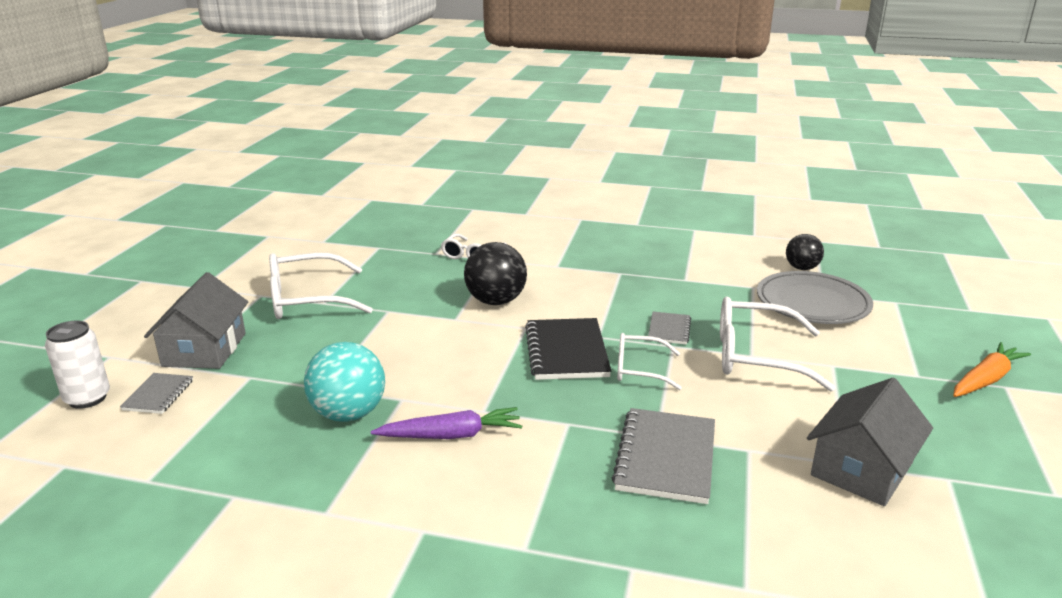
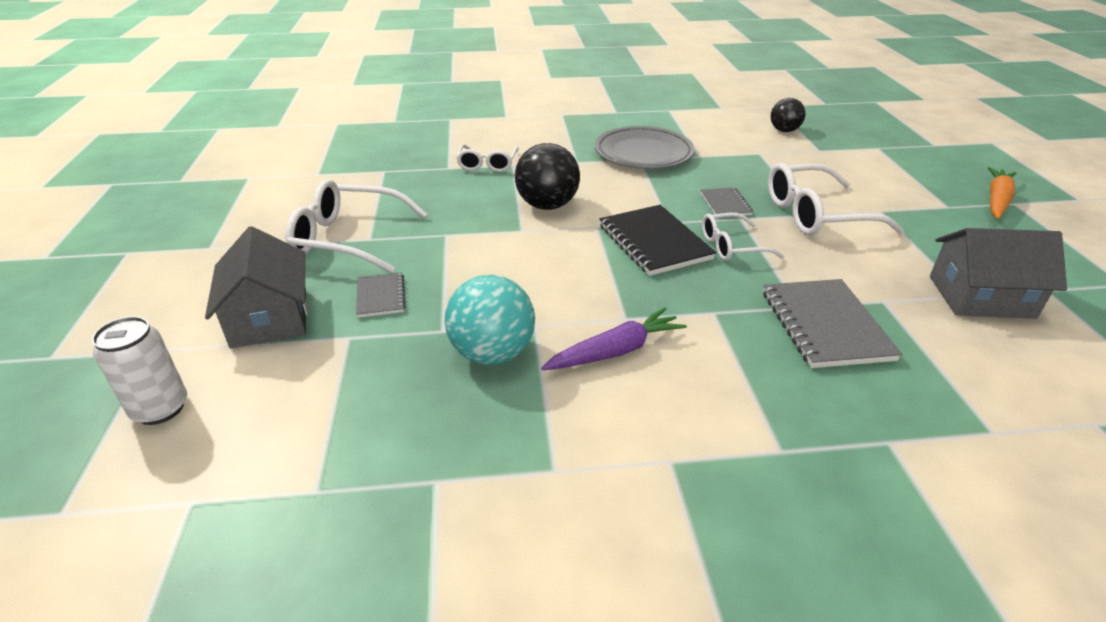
camera: 20 degrees left, 10 degrees up
grey notebook [120,373,193,414] -> grey notebook moved to [356,272,406,318]
white glasses [269,253,373,319] -> white glasses turned 45 degrees clockwise [285,179,428,273]
grey plate [757,271,873,324] -> grey plate moved to [595,126,695,169]
grey house [807,378,933,506] -> grey house turned 75 degrees clockwise [930,228,1067,319]

